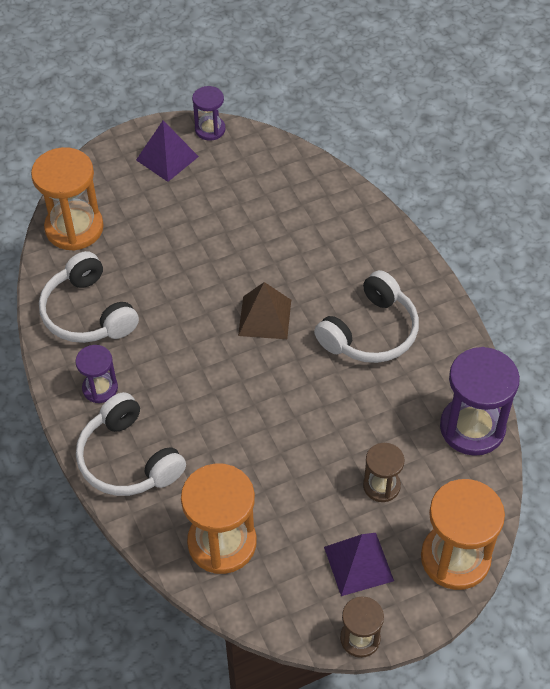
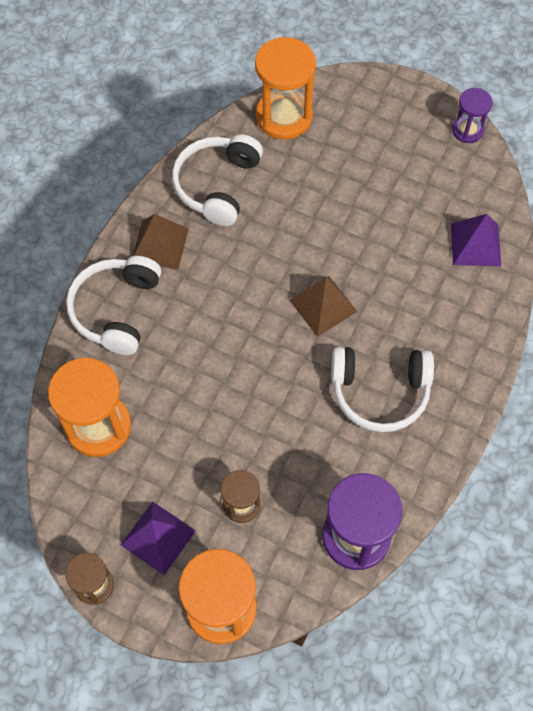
camera: 50 degrees right, 10 degrees up
purple hourglass [76,345,118,403] -> brown pyramid [133,214,189,269]
purple pyramid [136,121,199,182] -> purple pyramid moved to [451,214,501,266]

